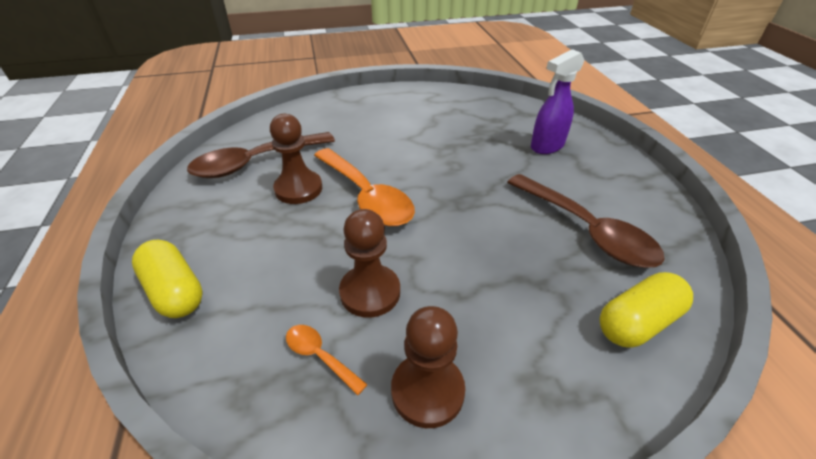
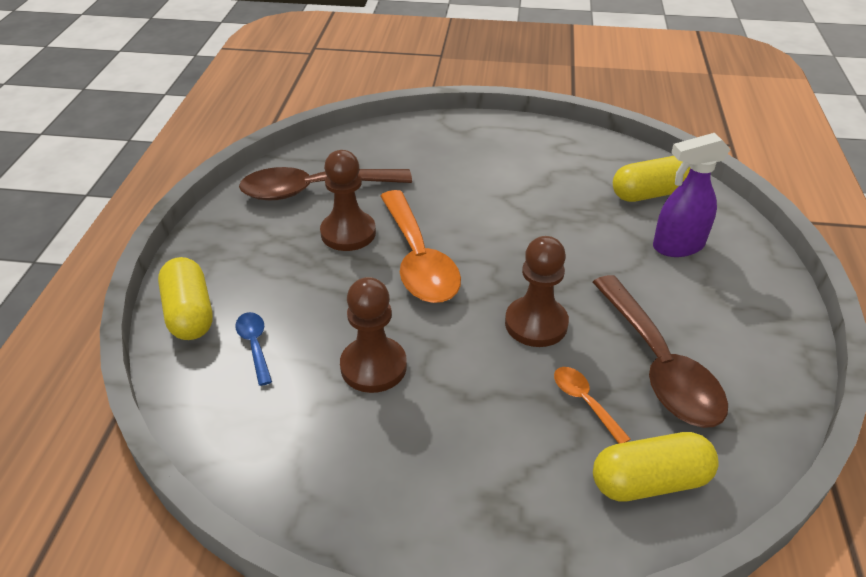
camera: 20 degrees right, 0 degrees up
orange spoon [286,325,368,395] -> orange spoon moved to [554,367,631,444]
brown pawn [391,306,465,428] -> brown pawn moved to [505,236,569,347]
none -> blue spoon [235,312,272,386]
none -> yellow capsule [613,156,690,202]

